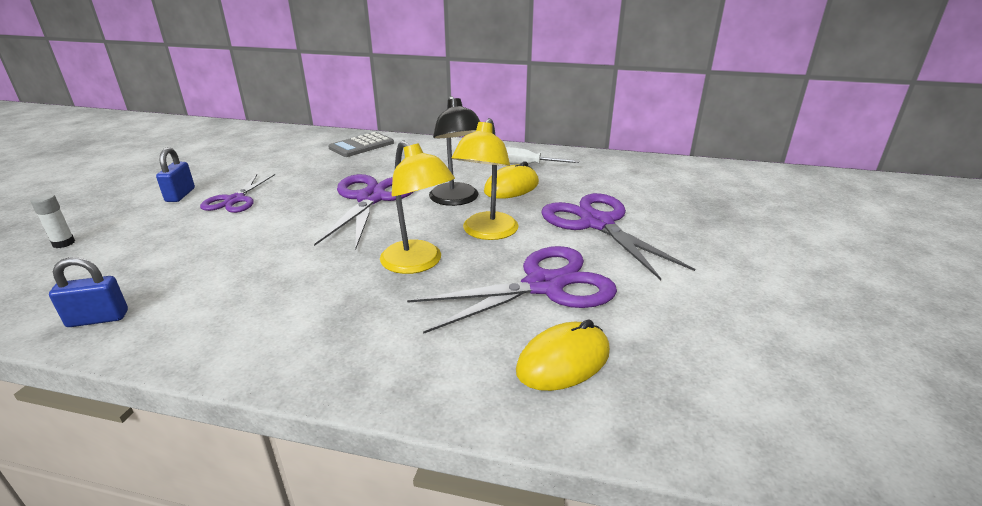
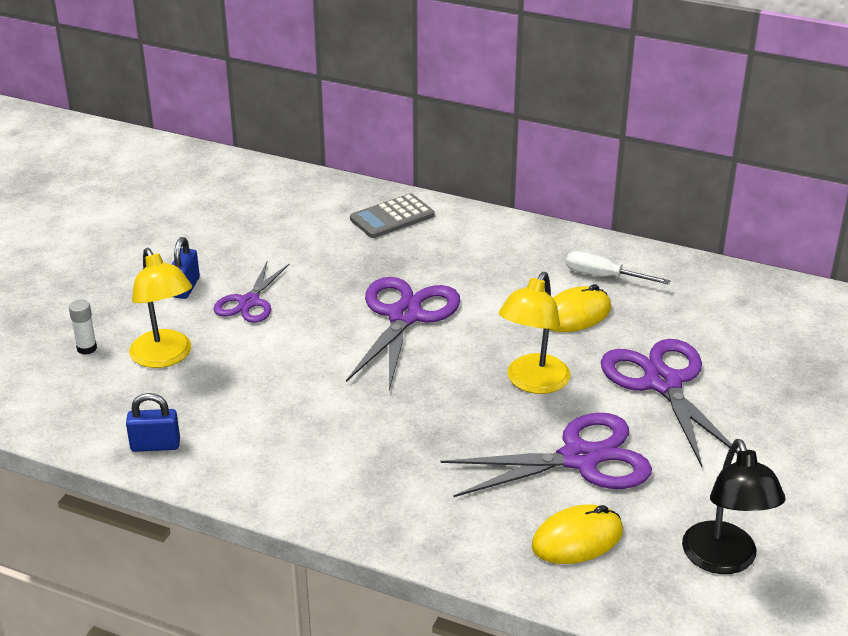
camera: 10 degrees right, 5 degrees up
yellow lamp [380,140,455,274] -> yellow lamp moved to [129,248,192,368]
black lamp [429,96,480,206] -> black lamp moved to [682,439,786,574]

